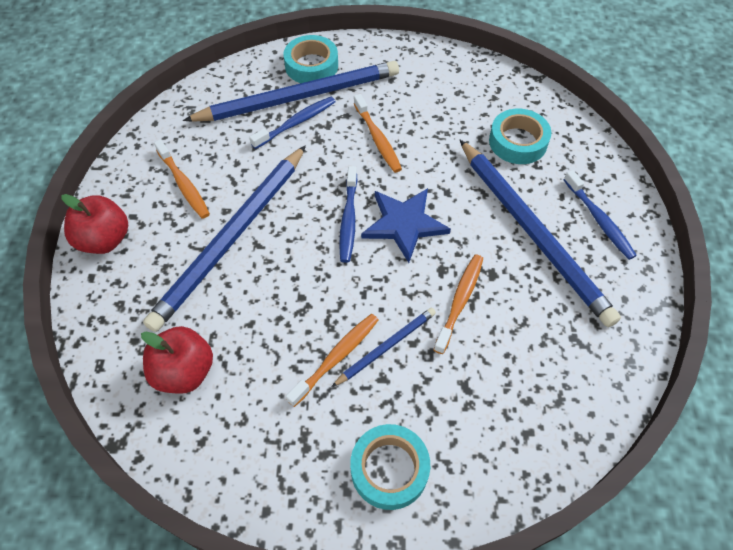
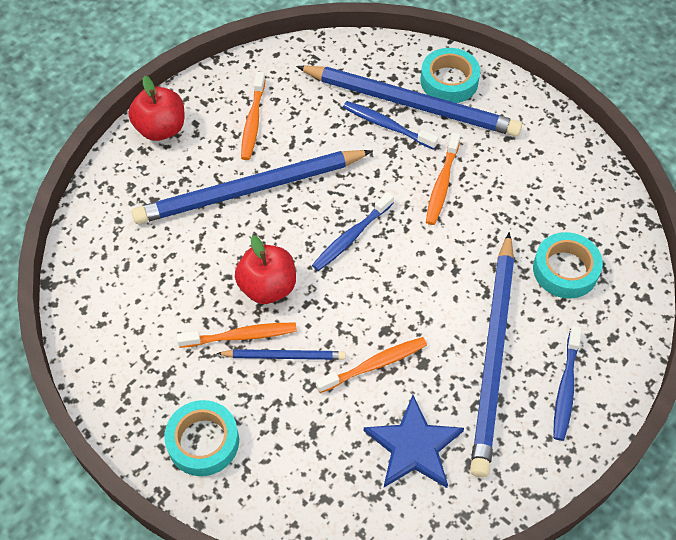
camera: 40 degrees right, 0 degrees up
red apple [141,326,213,394] -> red apple moved to [235,235,296,304]
blue toothbrush [249,97,336,149] -> blue toothbrush turned 150 degrees counterclockwise [343,101,438,150]
blue star [361,188,451,263] -> blue star moved to [364,395,464,488]

